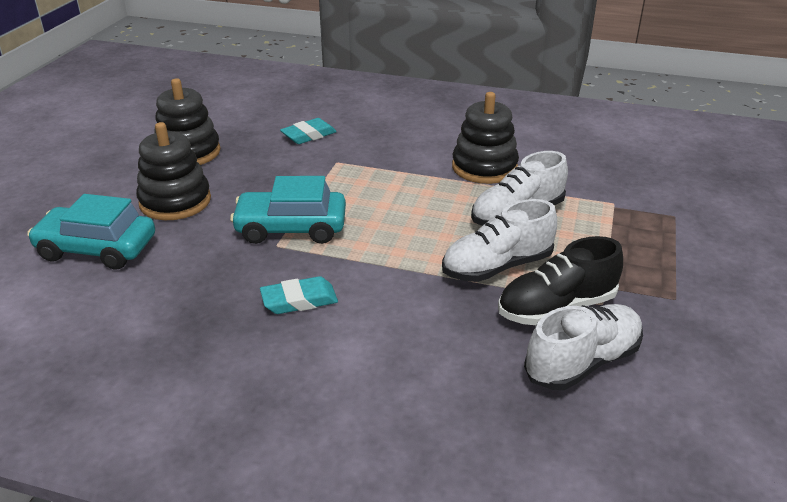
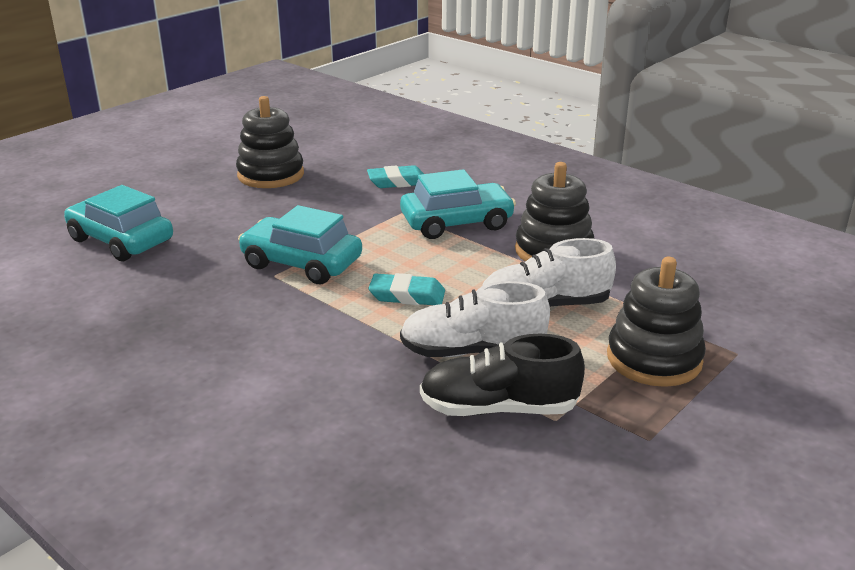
camera: 25 degrees right, 5 degrees down
black stacking toy [136,122,211,220] -> black stacking toy moved to [607,257,706,387]
turquoise eraser [260,276,338,314] -> turquoise eraser moved to [368,273,445,305]
white shoe [524,304,643,390] -> none
none -> turquoise car [400,169,516,239]

